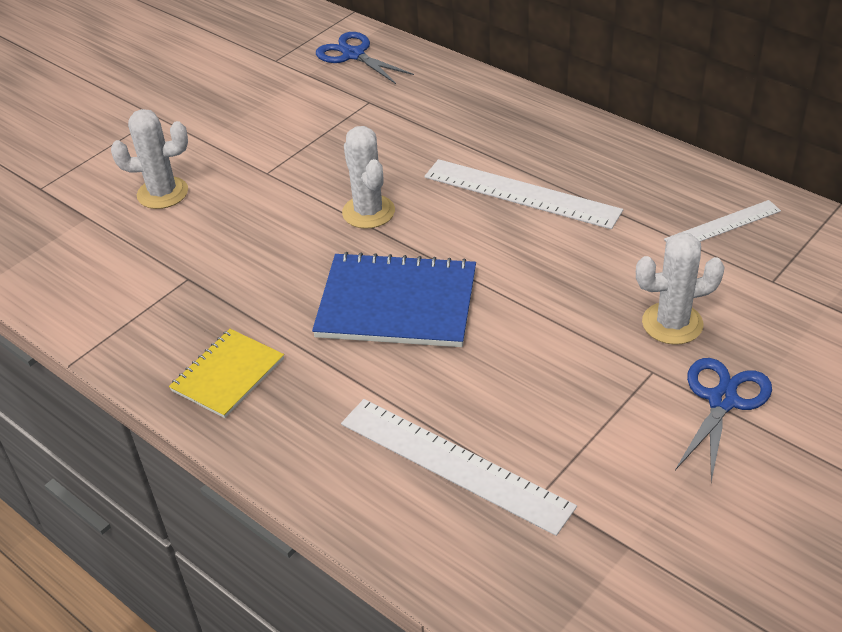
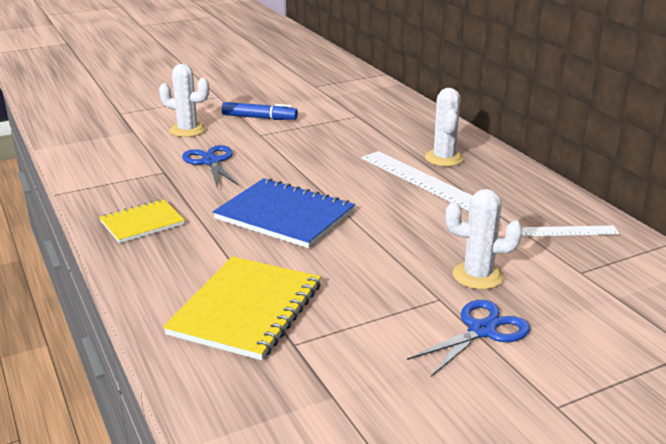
camera: 20 degrees right, 15 degrees down
blue scissors [316,32,414,84] -> blue scissors moved to [182,145,240,189]
white ruler [341,399,577,536] -> yellow notebook [163,256,321,360]
white cactus [342,126,395,229] -> white cactus moved to [425,88,464,167]
none -> blue marker [222,102,298,120]

